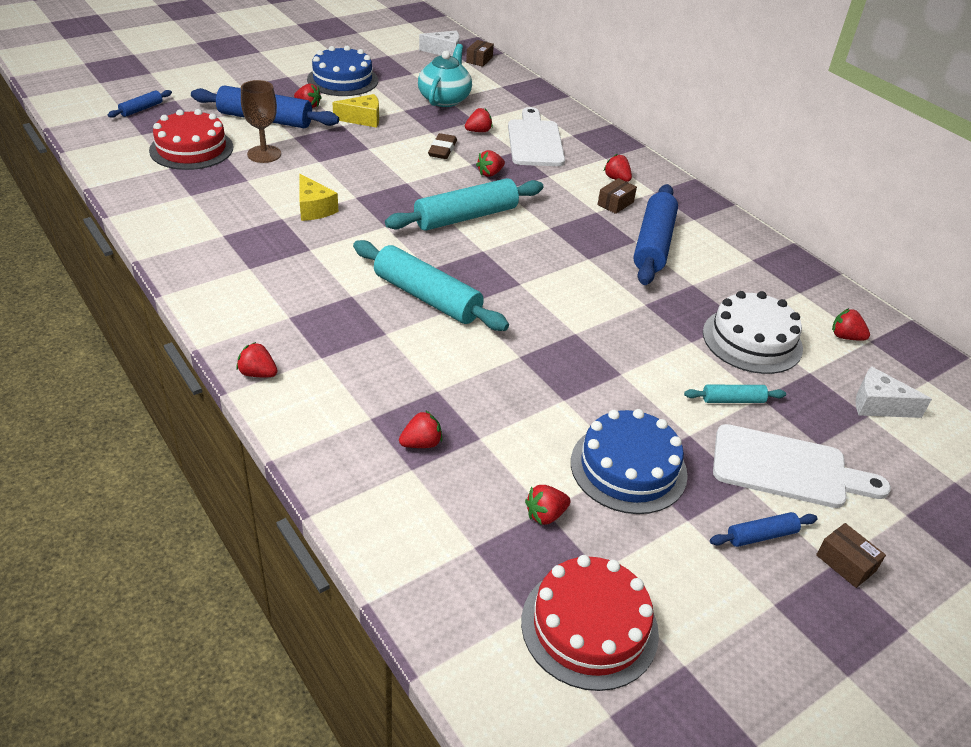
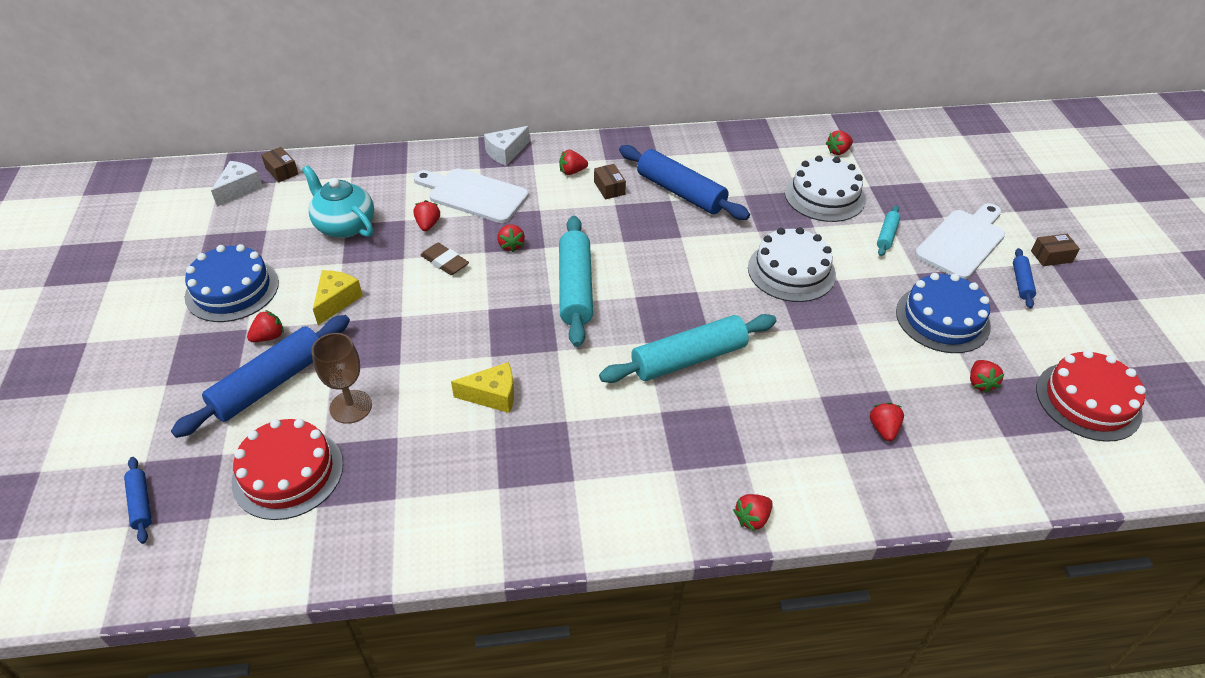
camera: 60 degrees left, 5 degrees up
white cheese [856,366,932,418] -> white cheese moved to [484,126,530,166]
none -> white cake [748,227,836,302]

